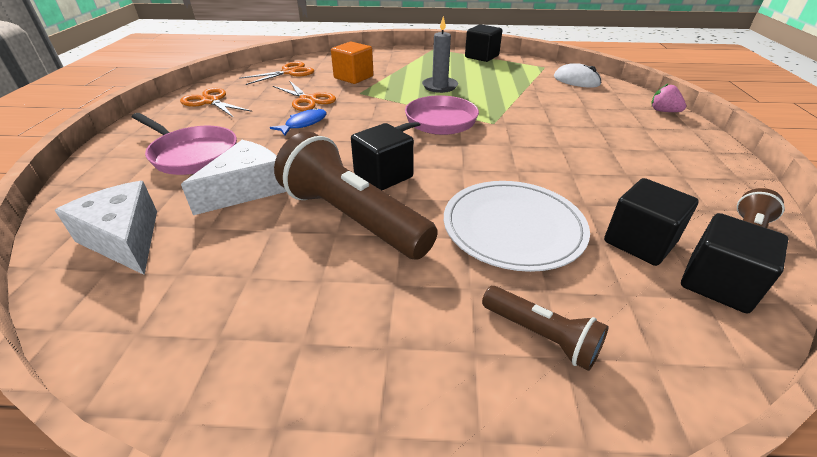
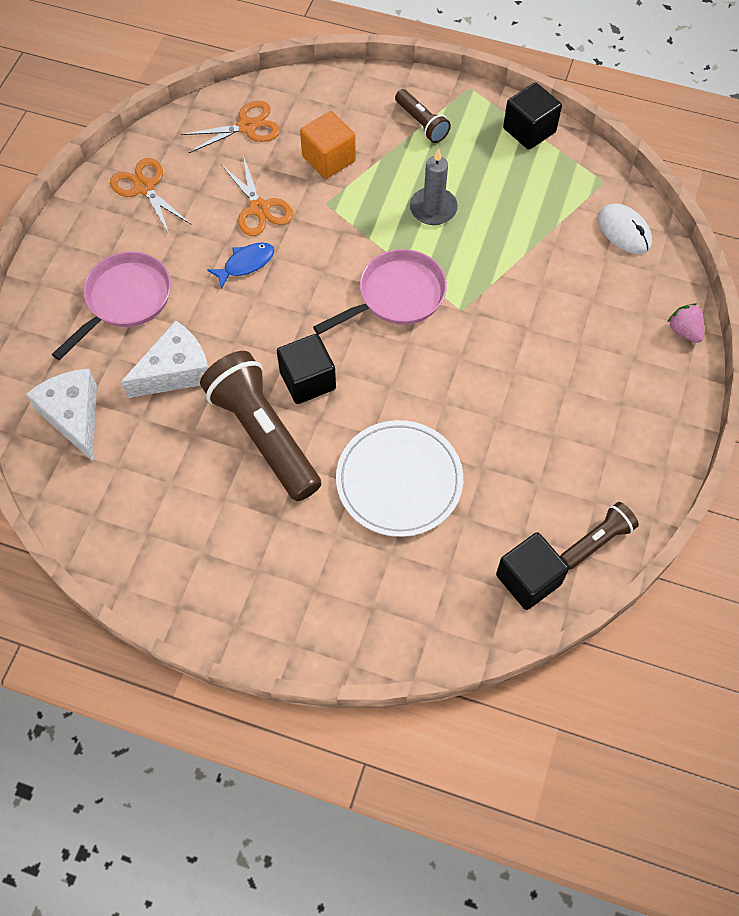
camera: 15 degrees right, 25 degrees up
pink pan [132,113,237,175] -> pink pan turned 105 degrees counterclockwise [52,251,171,361]
brown flashlight [482,286,609,371] -> brown flashlight moved to [395,89,451,143]
black cube [604,178,699,266] -> none

